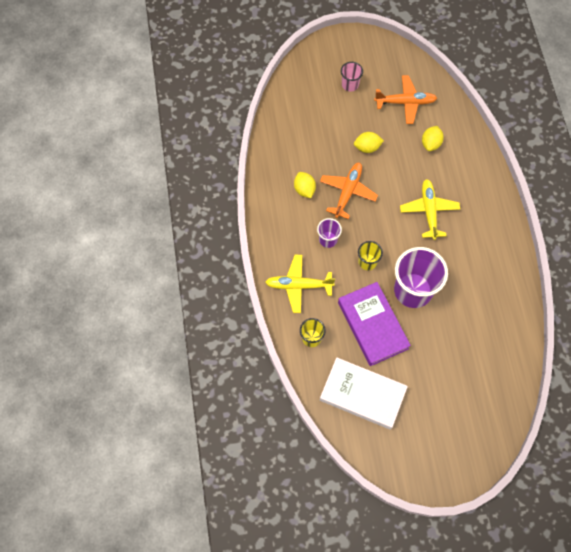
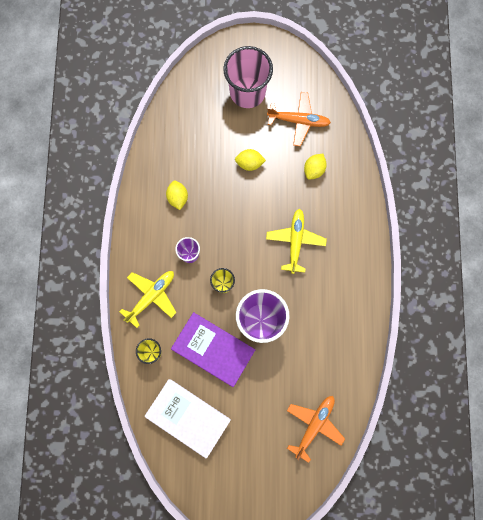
camera: 10 degrees right, 10 degrees up
yellow plane [265,255,335,313] -> yellow plane turned 120 degrees clockwise [119,271,177,328]
orange plane [320,163,378,219] -> orange plane moved to [287,396,345,463]
purple book [338,282,411,366] -> purple book turned 45 degrees counterclockwise [171,312,255,387]
pink cup [341,62,363,92] -> pink cup [223,46,273,108], size x2.04

